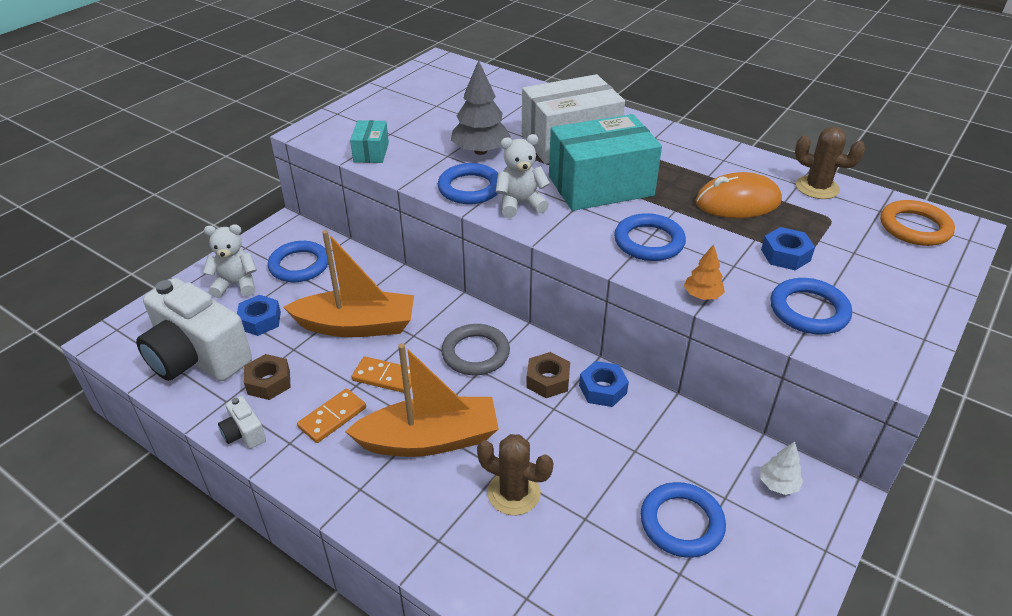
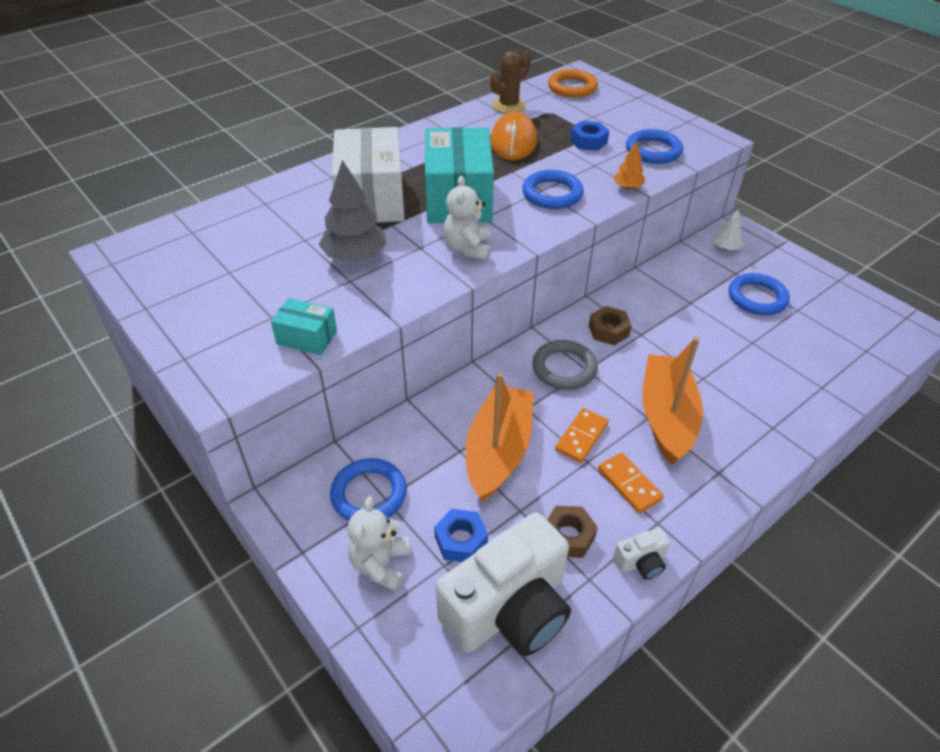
camera: 75 degrees left, 5 degrees up
blue ring [438,163,498,204] -> none
brown cactus [477,434,553,515] -> none
blue nut [579,361,629,407] -> none

